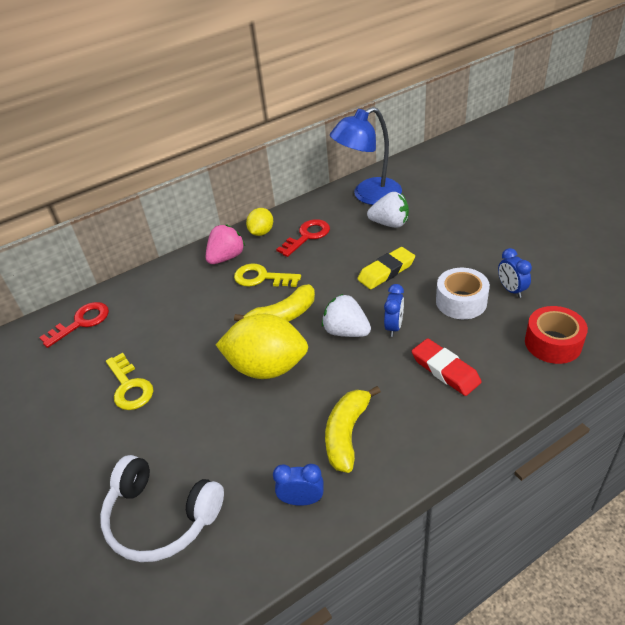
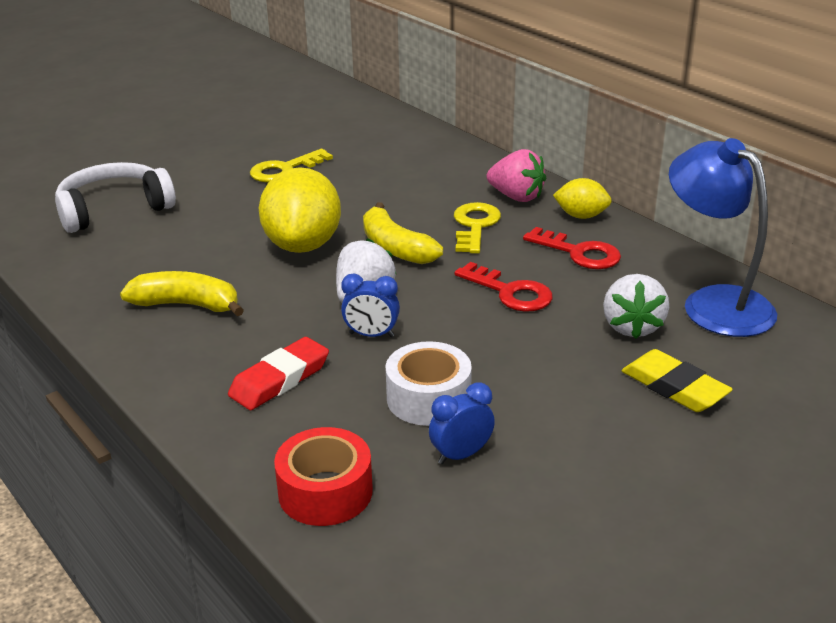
camera: 80 degrees right, 10 degrees down
red key [39,302,109,348] -> red key moved to [454,262,553,312]
white headphones [100,455,224,562] -> white headphones turned 45 degrees clockwise [55,162,176,233]
blue clock [273,464,324,506] -> none
yellow eraser [357,247,415,289] -> yellow eraser moved to [622,349,733,412]

